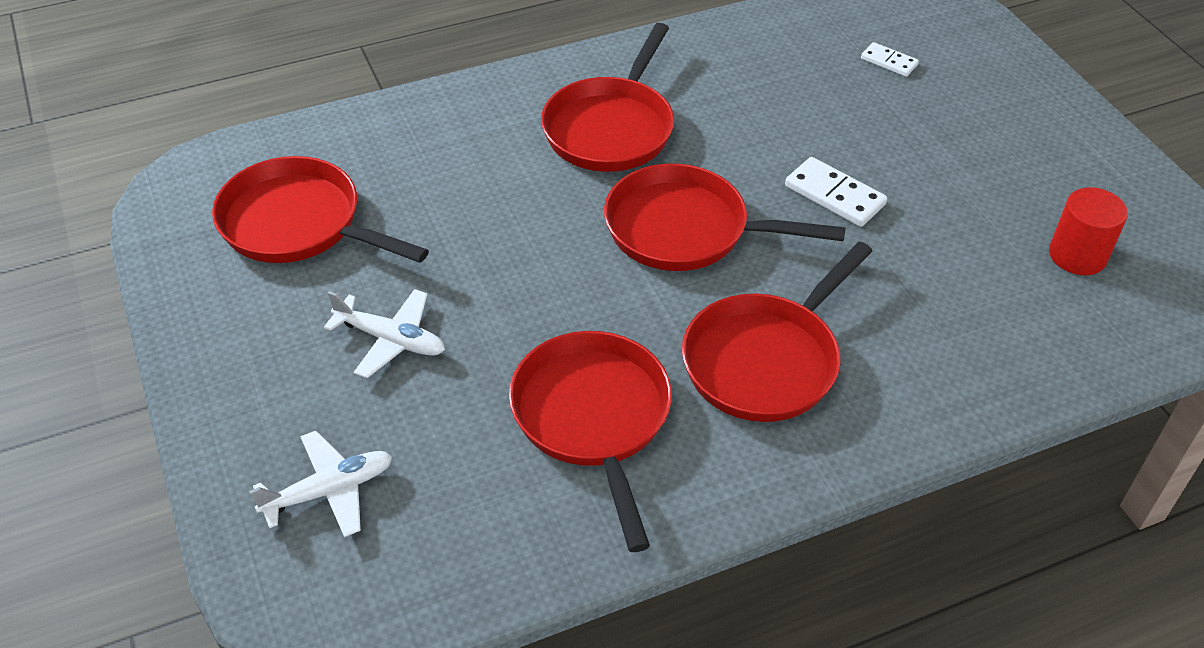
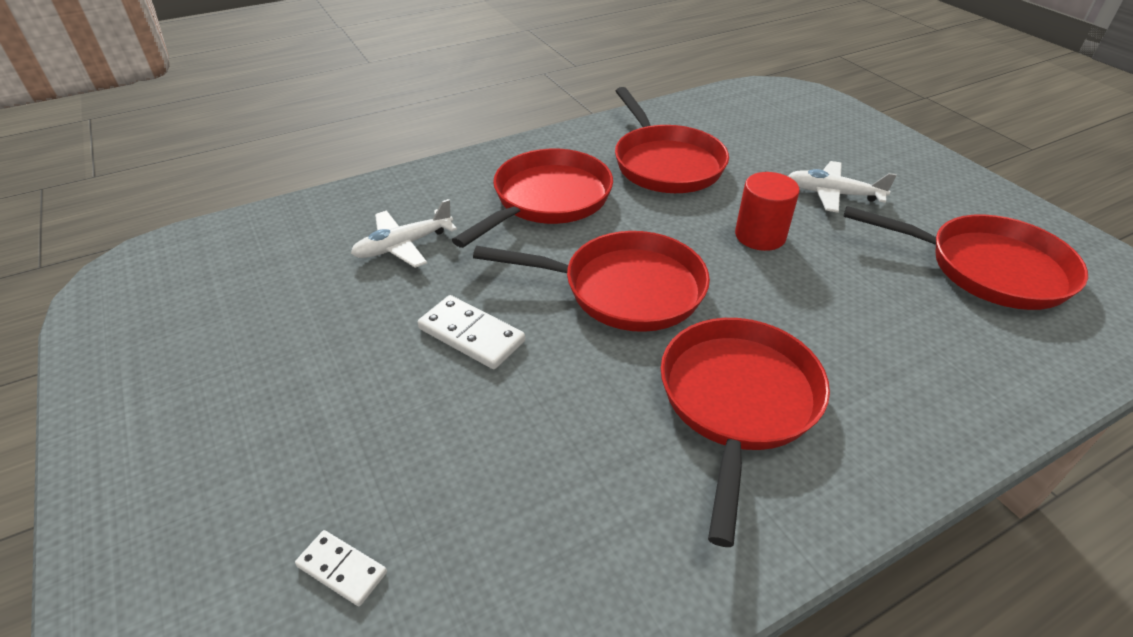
camera: 175 degrees right, 5 degrees down
white plane [249,431,392,537] -> white plane moved to [351,199,457,268]
red cylinder [1049,187,1128,275] -> red cylinder moved to [735,172,800,251]

